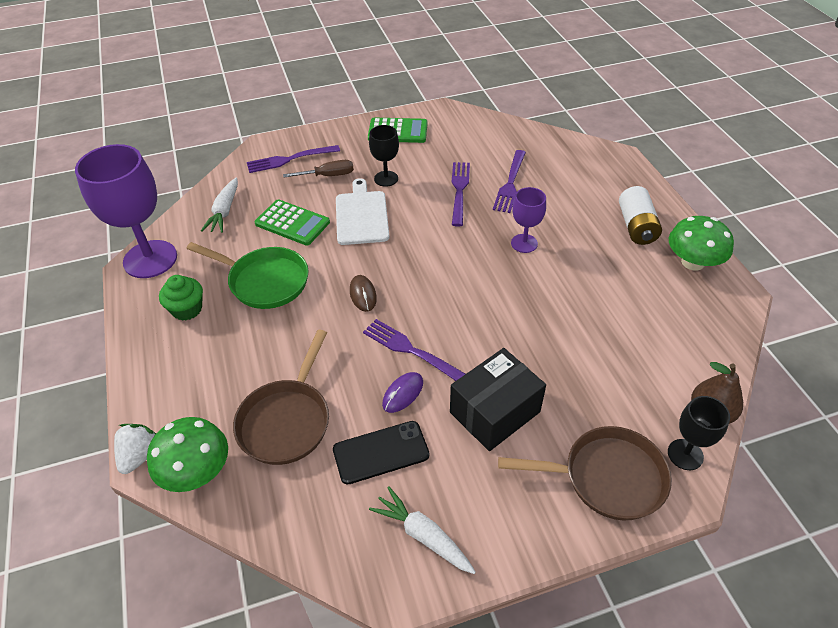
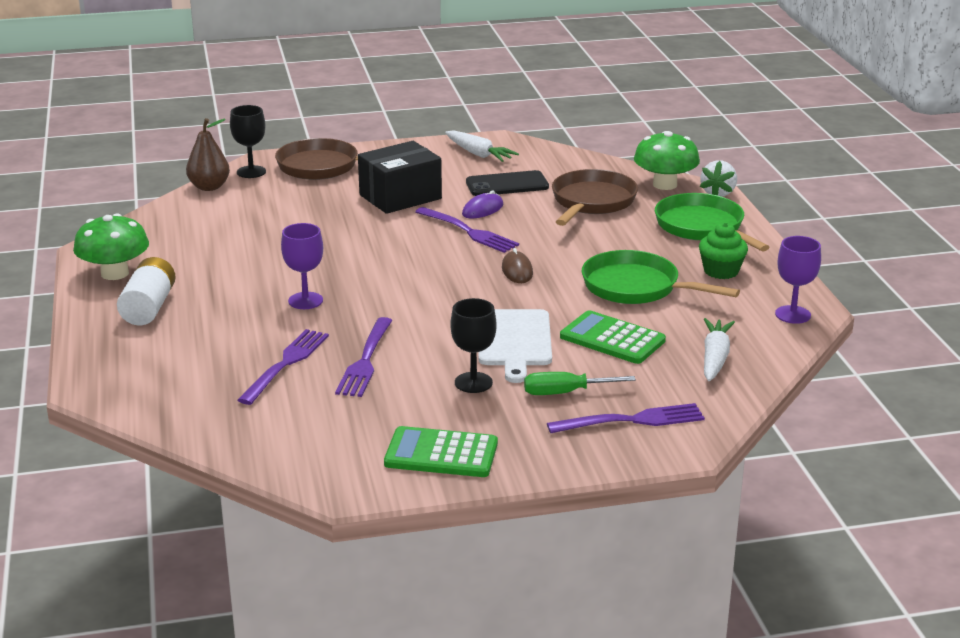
camera: 175 degrees left, 20 degrees down
purple goblet [75,144,177,278] -> purple goblet [775,236,821,324], size x0.51
brown screwdriver [283,160,354,178] -> green screwdriver [524,372,636,395]
none -> green pan [655,193,769,251]

